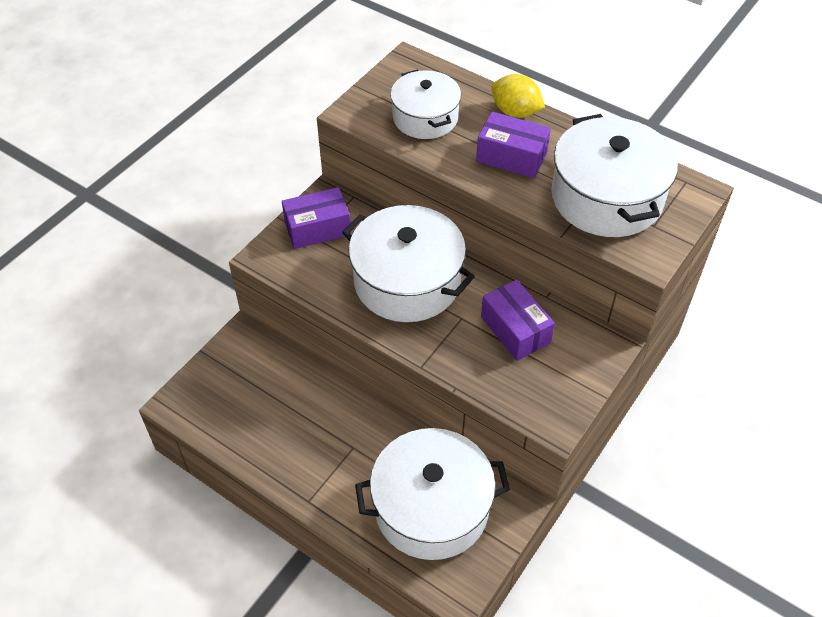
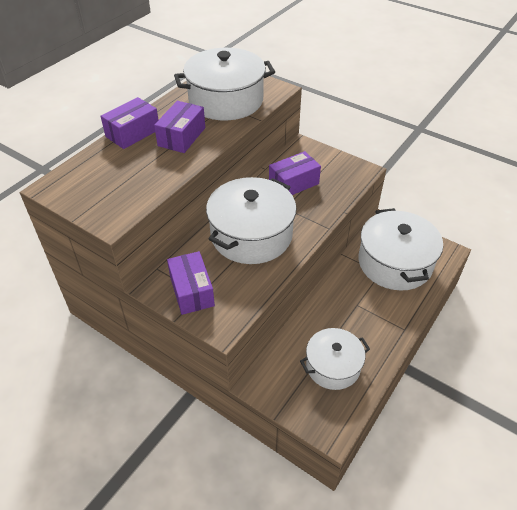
camera: 90 degrees left, 5 degrees down
white pot [390,69,461,139] -> white pot moved to [300,328,370,390]
yellow lemon [491,74,545,118] -> purple box [101,97,158,149]

